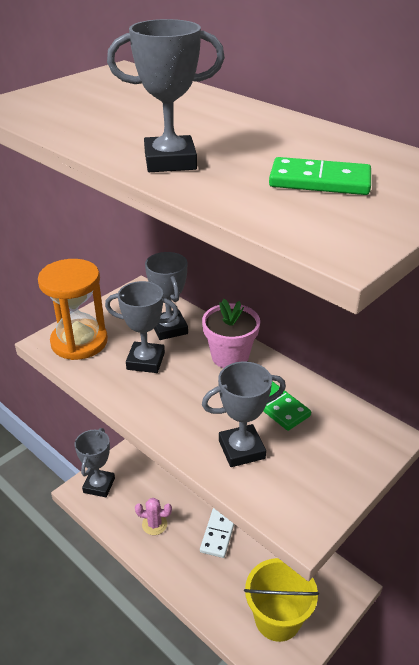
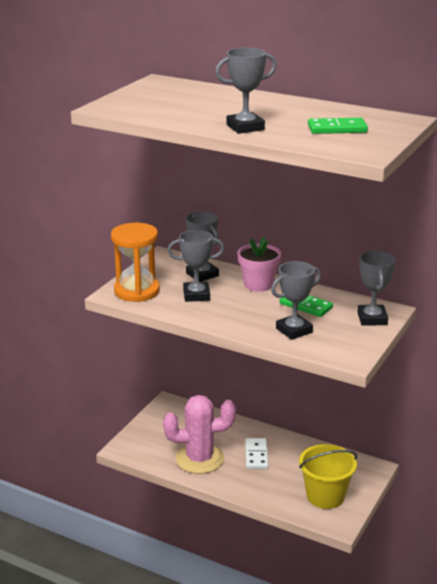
camera: 15 degrees left, 10 degrees down
grey trophy [74,428,115,497] -> grey trophy moved to [357,251,395,326]
pink cactus [135,498,172,535] -> pink cactus [163,395,236,474], size x2.18

